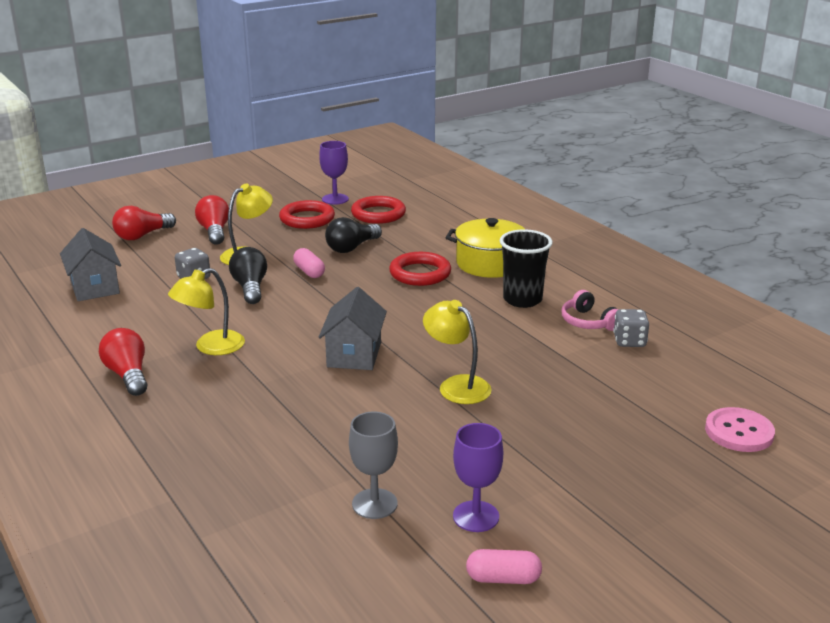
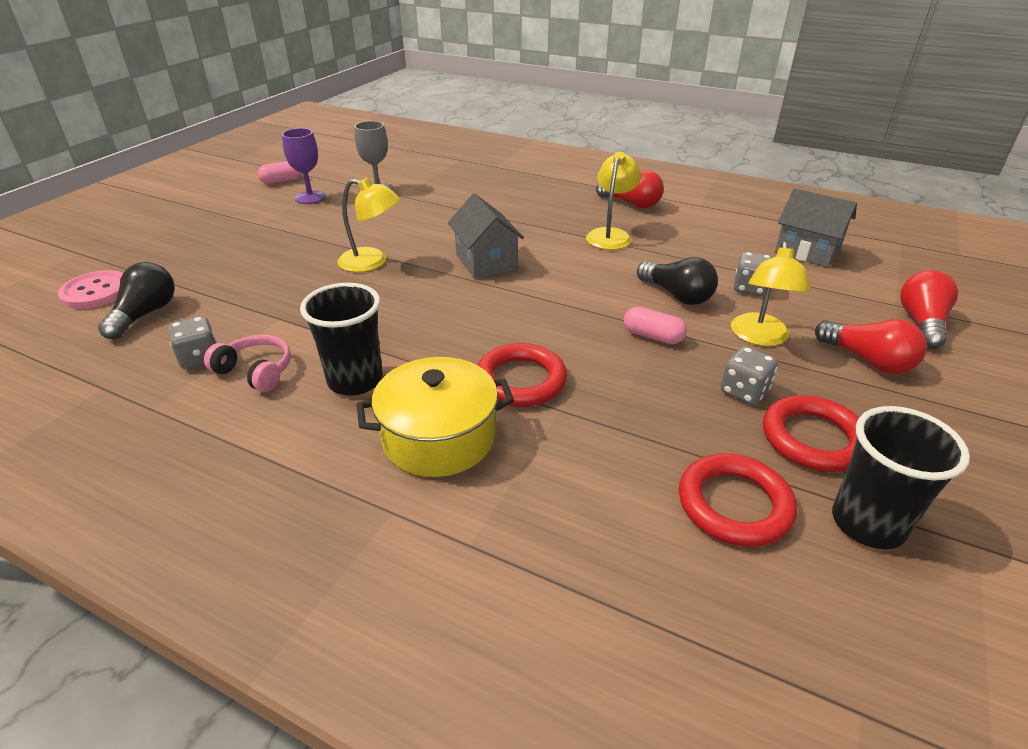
camera: 150 degrees right, 10 degrees up
purple goblet [319,141,349,205] -> black cup [832,406,970,549]
black light bulb [325,217,382,253] -> black light bulb moved to [98,262,175,339]
none -> grey dice [721,346,778,405]

